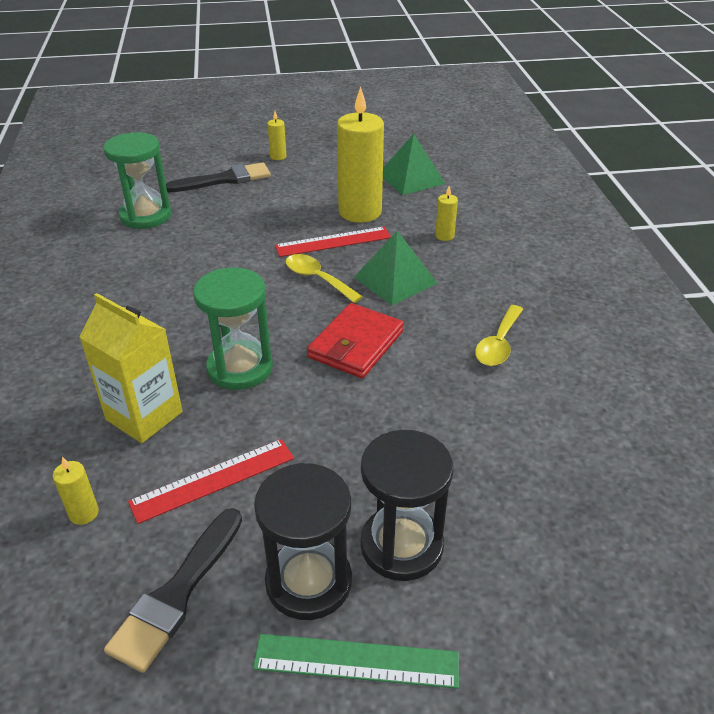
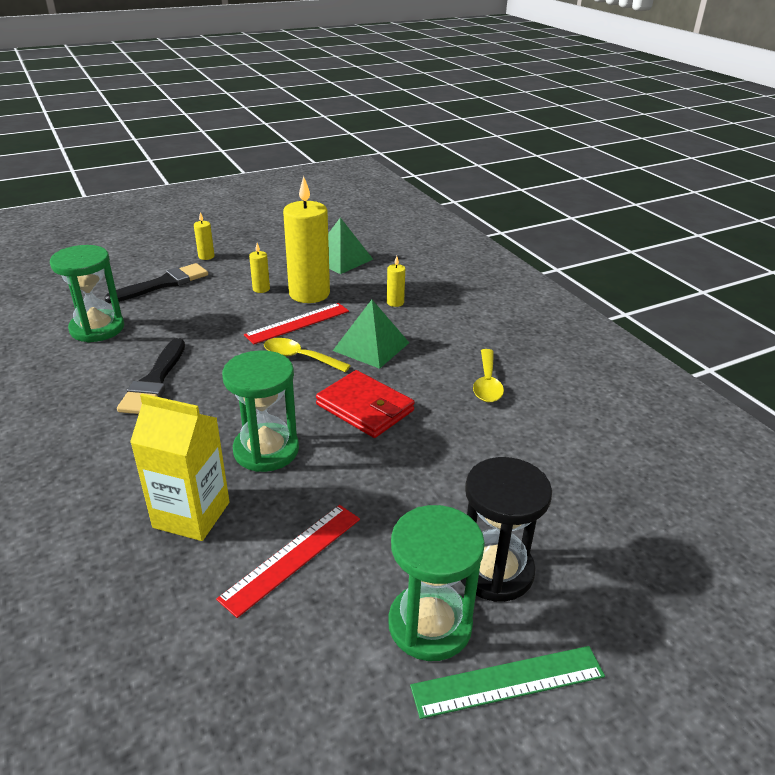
camera: 20 degrees left, 5 degrees down
yellow candle [53,457,99,525] -> yellow candle moved to [249,243,270,293]
black brush [104,508,242,673] -> black brush moved to [117,338,185,414]
black hourglass [254,463,352,620] -> green hourglass [388,505,485,661]
red wallet [307,303,404,378] -> red wallet turned 60 degrees counterclockwise [316,370,415,438]

